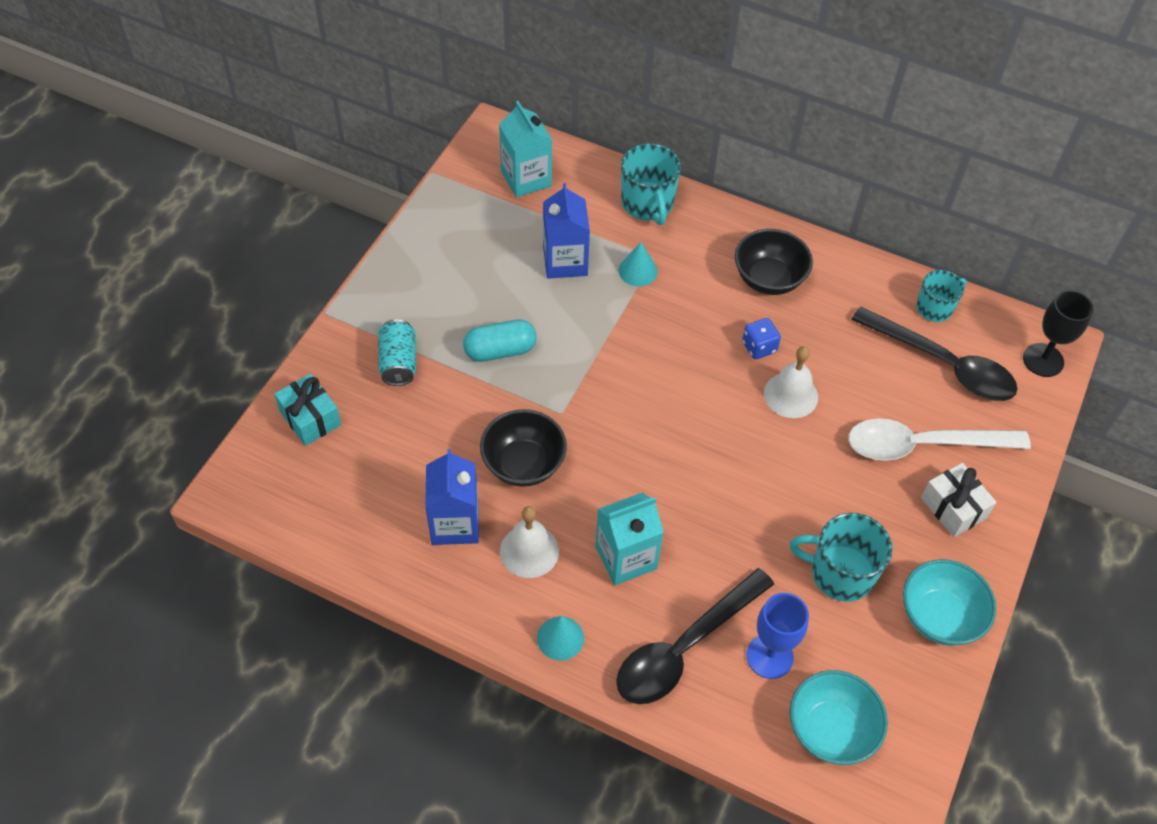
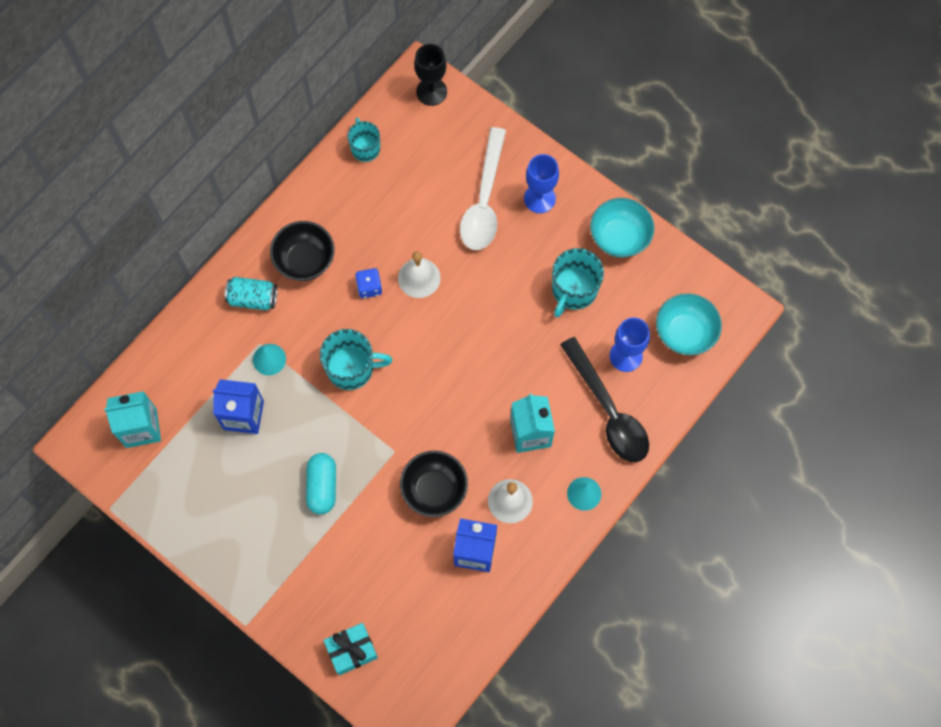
camera: 75 degrees left, 15 degrees up
turquoise can [378,319,416,386] -> turquoise can moved to [225,277,277,310]
turquoise mug [621,143,681,225] -> turquoise mug moved to [320,329,392,390]
black spoon [851,306,1017,401] -> none
white gift [921,463,997,537] -> blue goblet [524,154,559,213]

